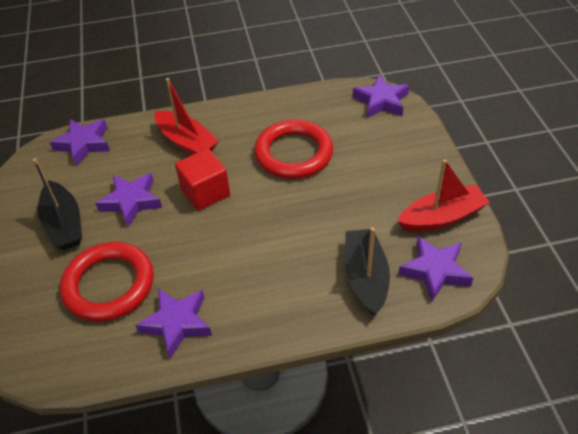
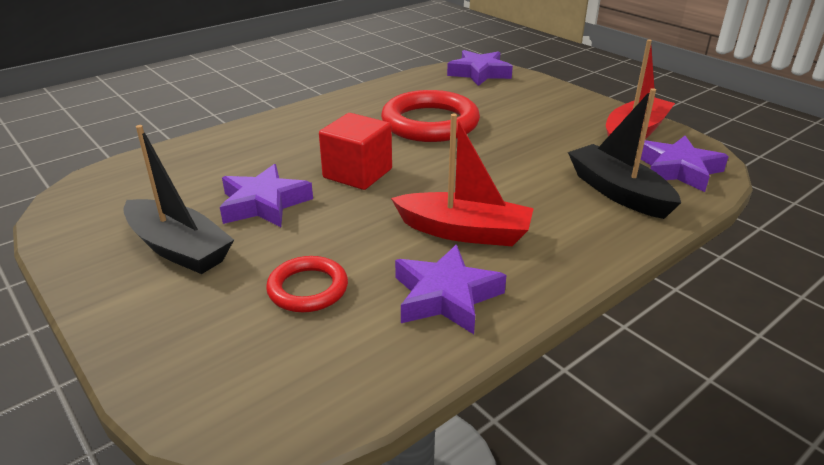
camera: 30 degrees left, 15 degrees down
purple star [50,119,110,165] -> none
red ring [60,242,154,322] -> red ring [266,256,348,312], size x0.55
red boat [155,78,219,155] -> red boat moved to [391,114,534,246]

